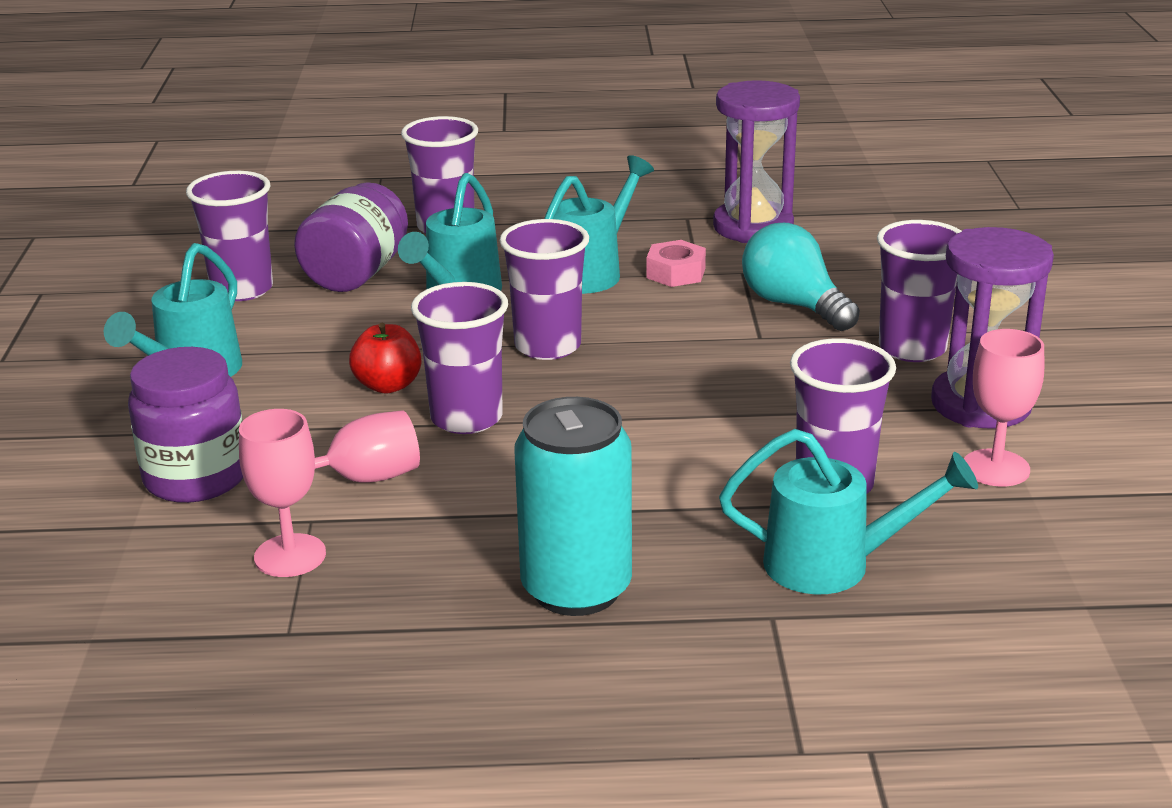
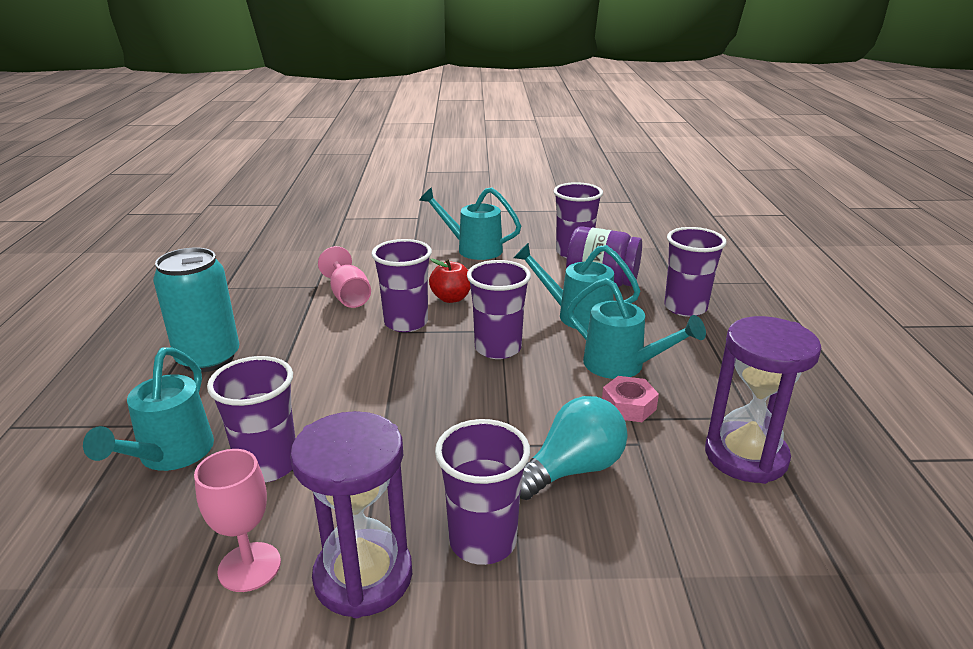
camera: 90 degrees right, 0 degrees up
purple jar [128,347,243,503] -> none
pink goblet [239,409,326,577] -> none

